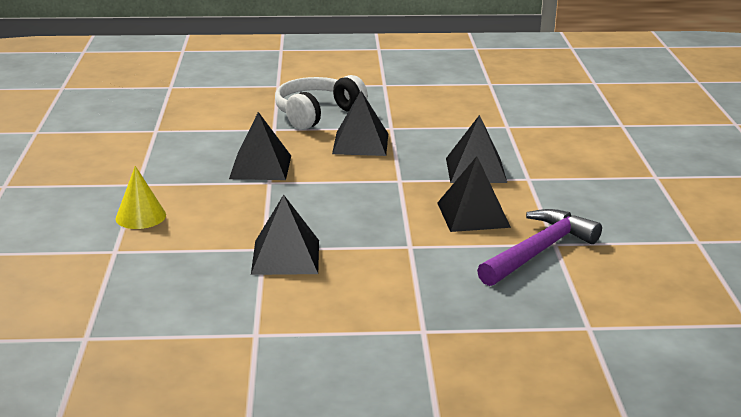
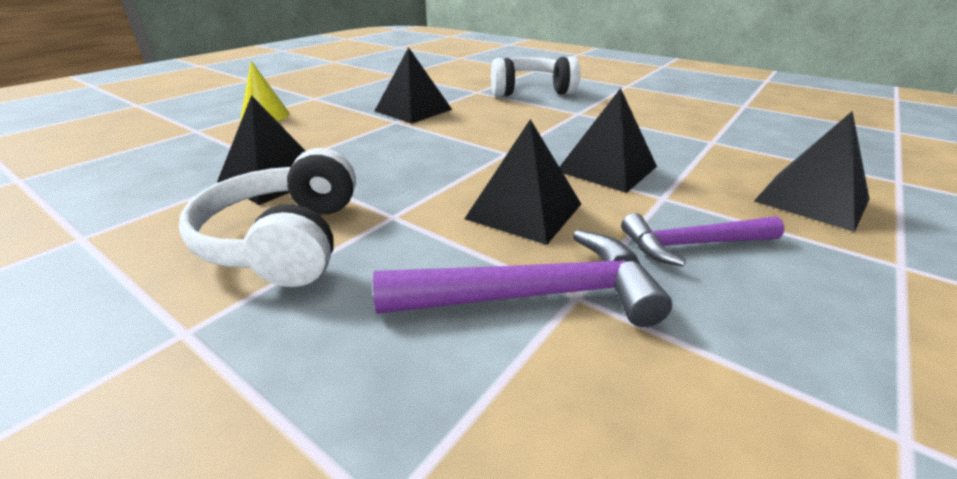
camera: 40 degrees right, 5 degrees up
black pyramid [332,91,388,156] -> black pyramid moved to [754,111,870,232]
none -> white headphones [179,148,356,287]
none -> purple hammer [621,213,784,266]

